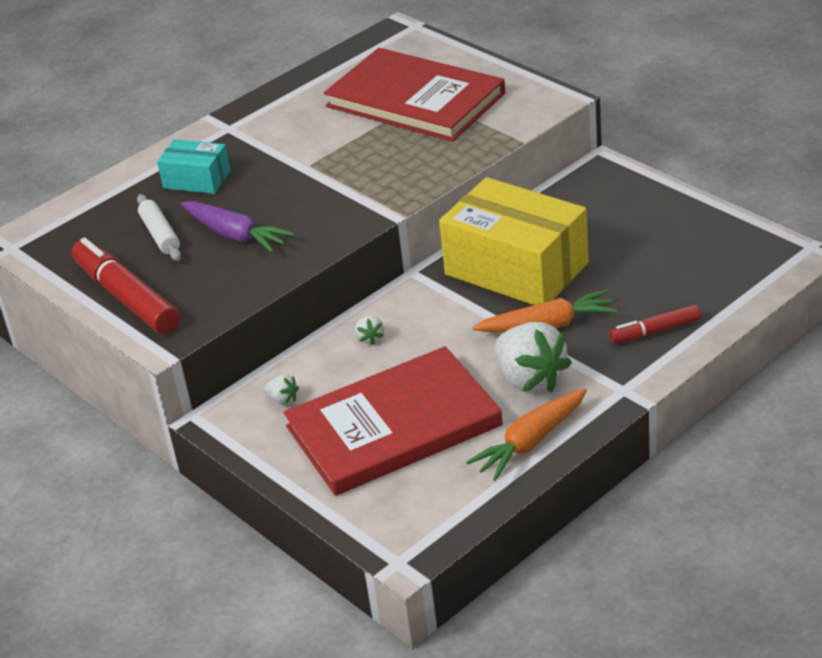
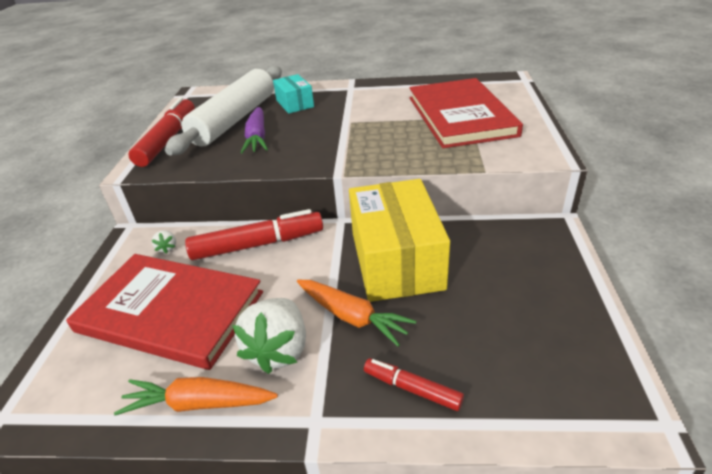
camera: 45 degrees right, 0 degrees up
white rolling pin [137,194,181,261] -> white rolling pin [165,66,282,155], size x2.31
white strawberry [355,315,384,345] -> red marker [185,209,323,260]

